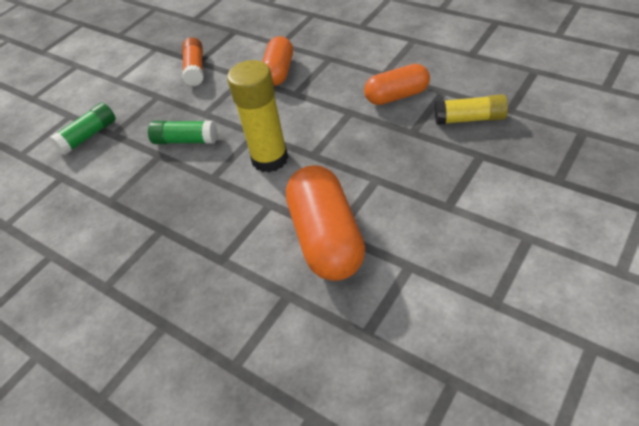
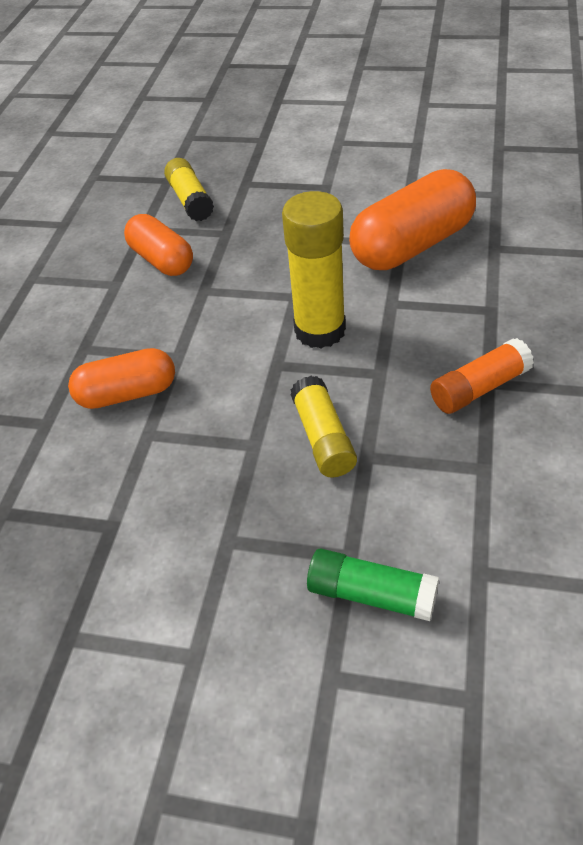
camera: 115 degrees left, 0 degrees up
green glue stick [148,121,217,144] -> yellow glue stick [291,376,357,478]
orange glue stick [182,37,204,86] -> orange glue stick moved to [430,338,534,414]

